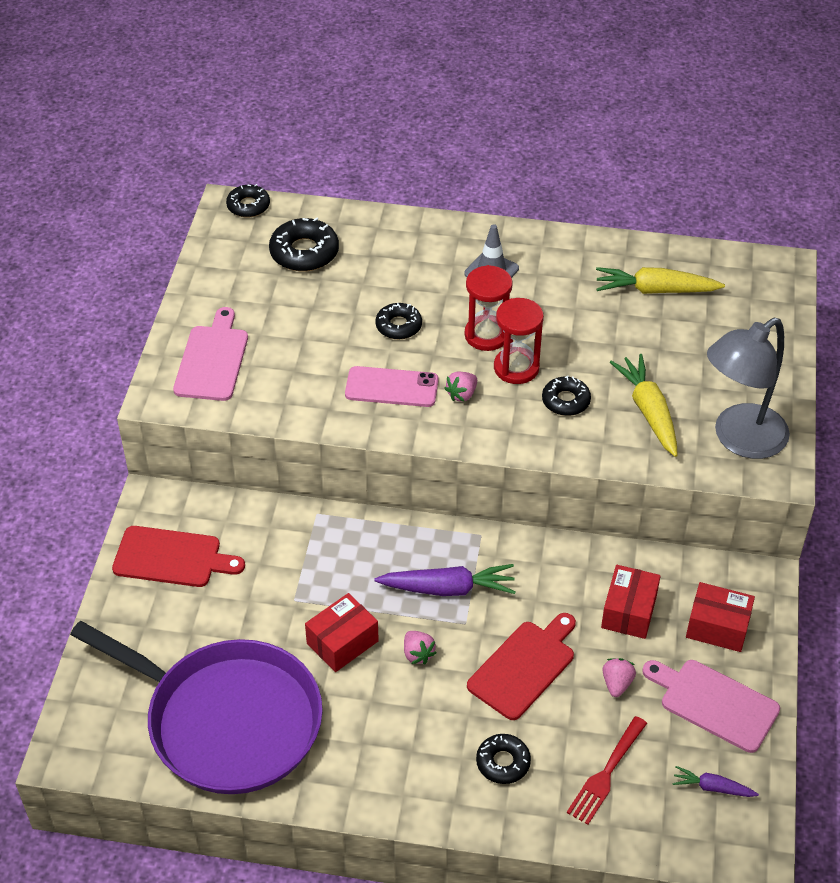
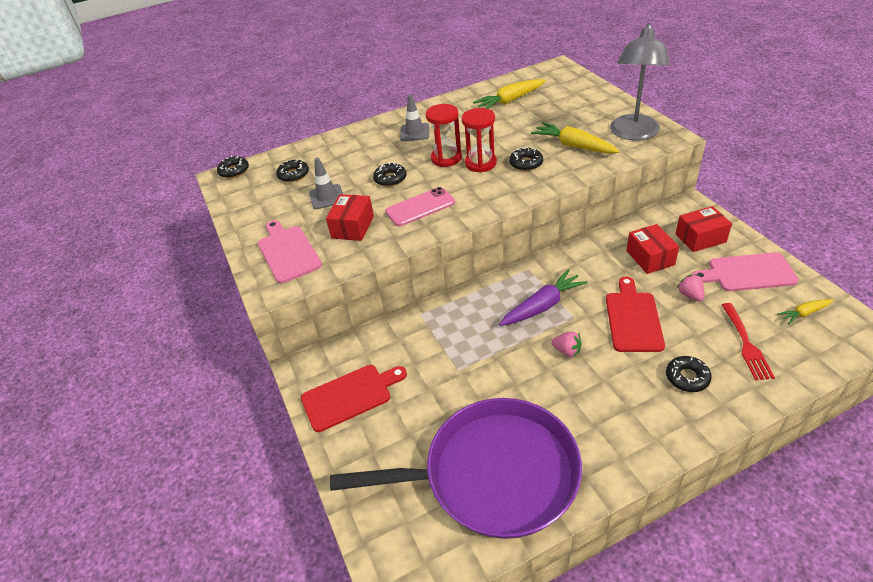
camera: 30 degrees left, 5 degrees down
black donut [269,217,339,272] -> black donut [276,159,309,182], size x0.64
red box [305,593,379,672] -> red box moved to [326,194,374,241]
pink strawberry [444,372,477,402] -> none
purple carrot [672,766,759,797] -> yellow carrot [777,299,834,325]
none -> grey traffic cone [309,157,343,209]

